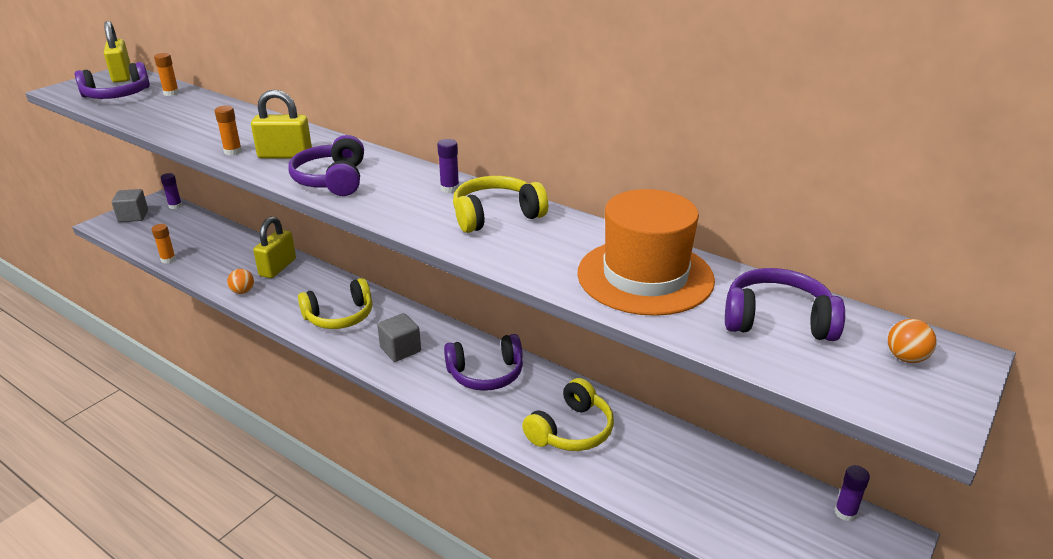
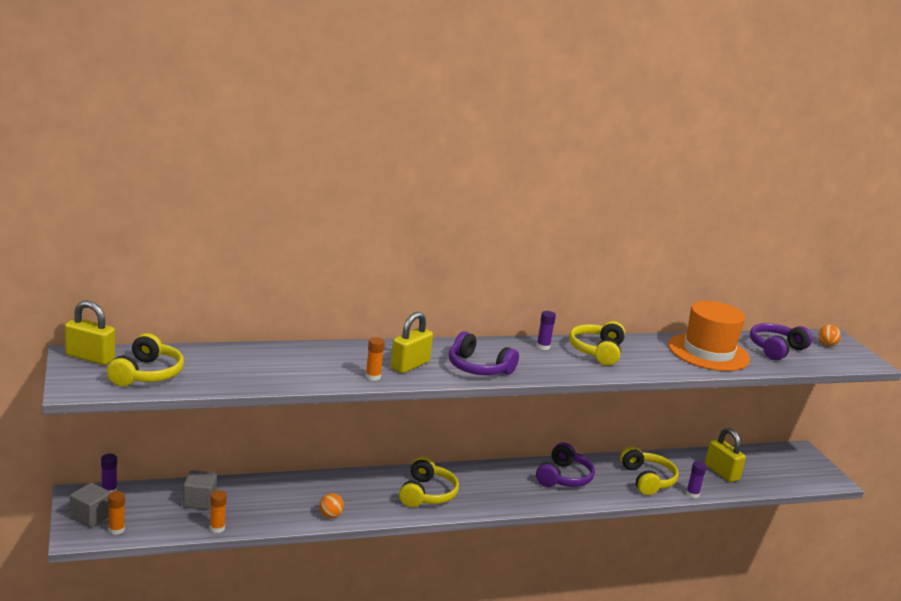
camera: 55 degrees left, 10 degrees down
purple headphones [75,62,150,99] -> yellow headphones [107,333,184,386]
orange glue stick [154,53,179,96] -> orange glue stick moved to [108,491,125,535]
yellow padlock [253,217,296,278] -> yellow padlock moved to [705,428,746,482]
grey cube [377,313,421,362] -> grey cube moved to [183,470,217,510]
purple glue stick [834,465,870,521] -> purple glue stick moved to [686,461,707,498]

